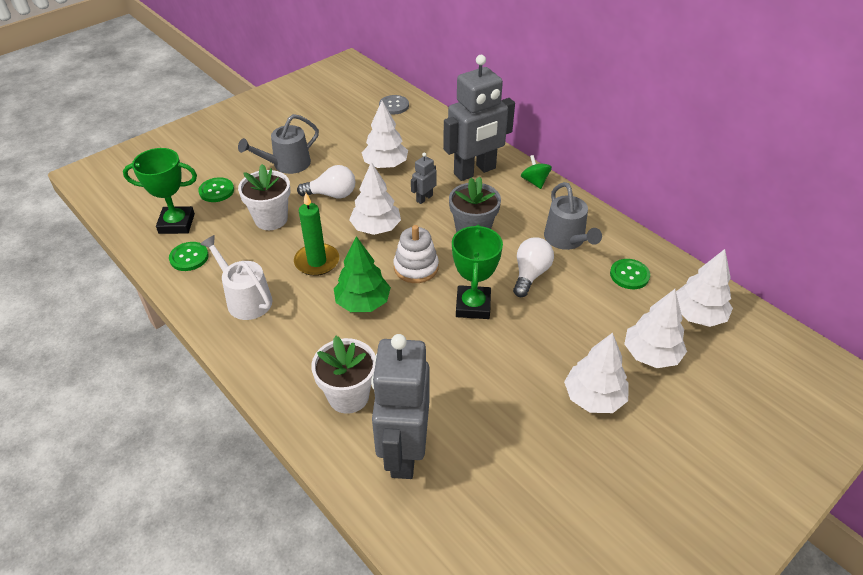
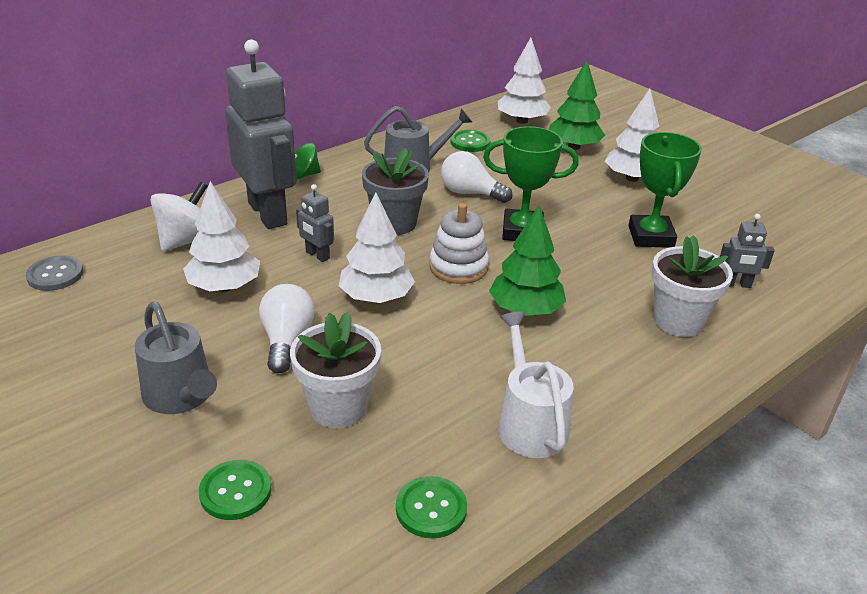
camera: 90 degrees left, 10 degrees down
green trophy [123,148,197,234] -> green trophy moved to [628,132,702,248]
white watering can [200,235,272,320] -> white watering can turned 120 degrees clockwise [498,311,574,458]
green candle [294,193,339,276] -> none
grey robot [371,334,430,479] -> grey robot [720,214,775,288], size x0.42
white tree [624,289,687,368] -> green tree [549,60,605,150]
none -> white spinning top [150,182,208,251]

